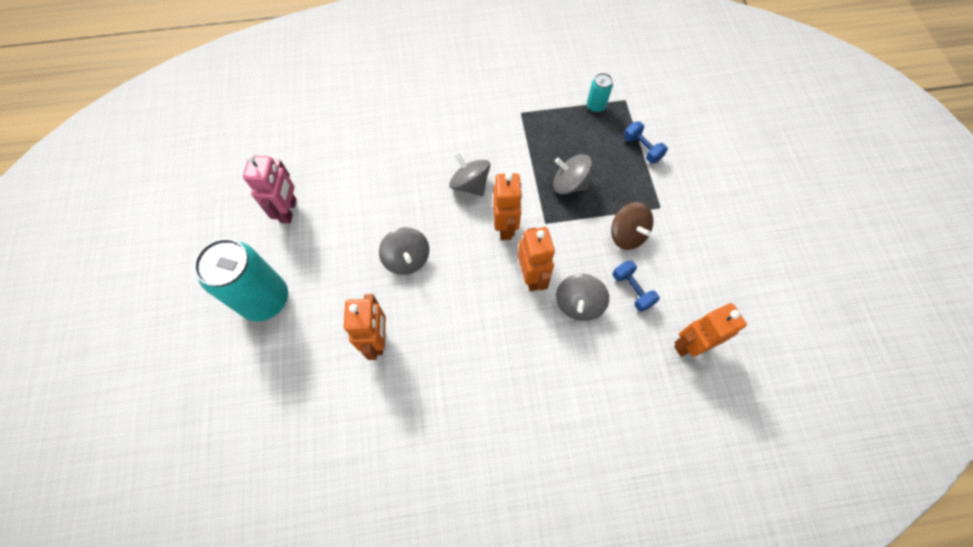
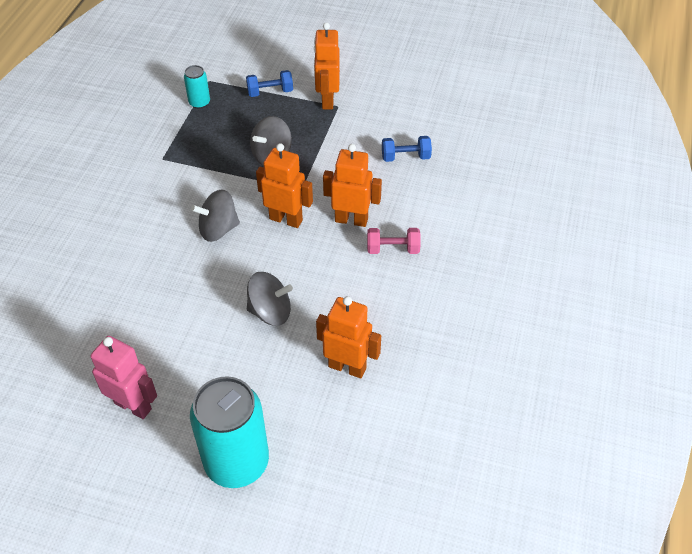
camera: 65 degrees left, 15 degrees down
grey spinning top [556,274,609,321] -> none
brown spinning top [611,202,654,250] -> none
orange robot [674,303,747,357] -> orange robot moved to [314,22,340,109]
none -> pink dumbbell [367,228,421,254]

